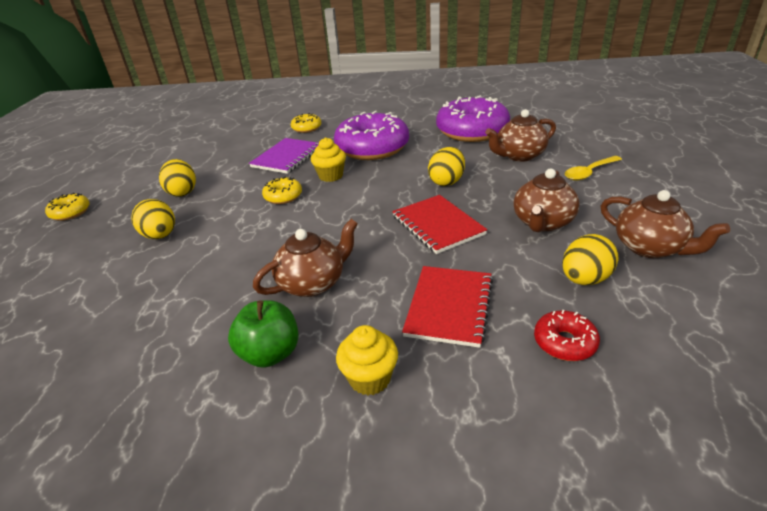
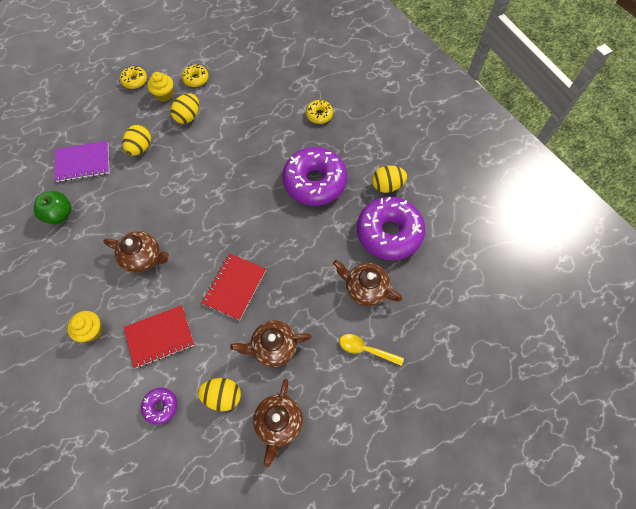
camera: 50 degrees right, 30 degrees up
green apple [228,300,299,368] -> green apple moved to [34,191,71,224]
purple notebook [249,138,319,174] -> purple notebook moved to [55,141,109,182]
yellow donut [262,177,302,204] -> yellow donut moved to [182,64,208,87]
yellow cupcake [311,137,346,182] -> yellow cupcake moved to [148,72,173,102]
yellow egg [428,147,465,186] -> yellow egg moved to [372,166,407,193]
red donut [534,310,600,361] -> purple donut [141,388,177,425]

